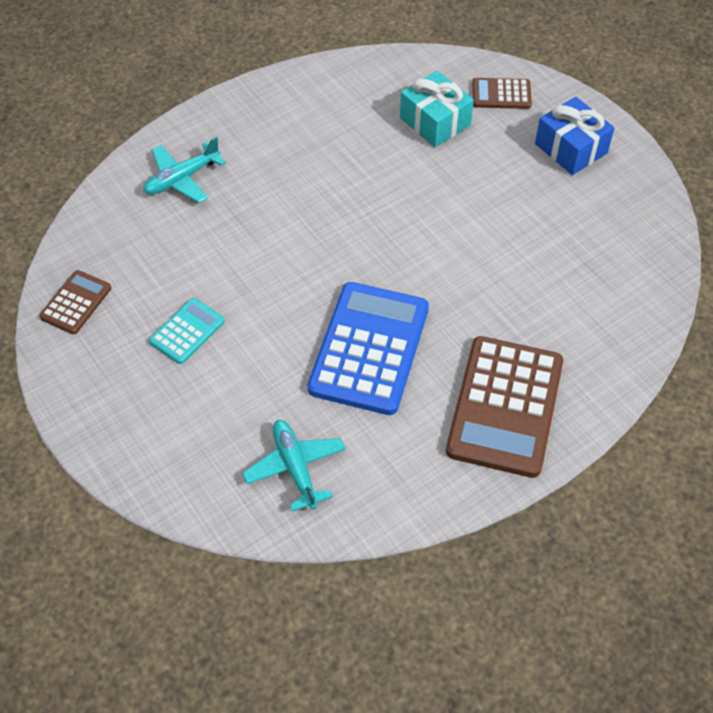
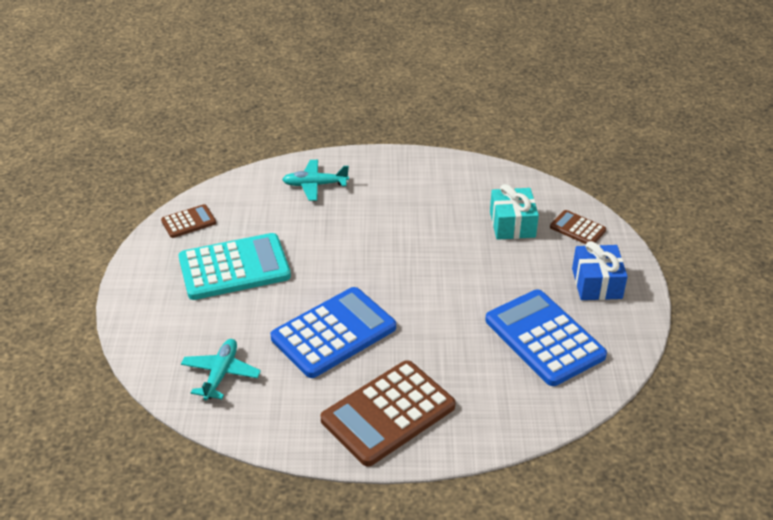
camera: 35 degrees right, 15 degrees down
turquoise calculator [149,298,225,364] -> turquoise calculator [178,233,291,300], size x2.02
none -> blue calculator [485,289,607,386]

